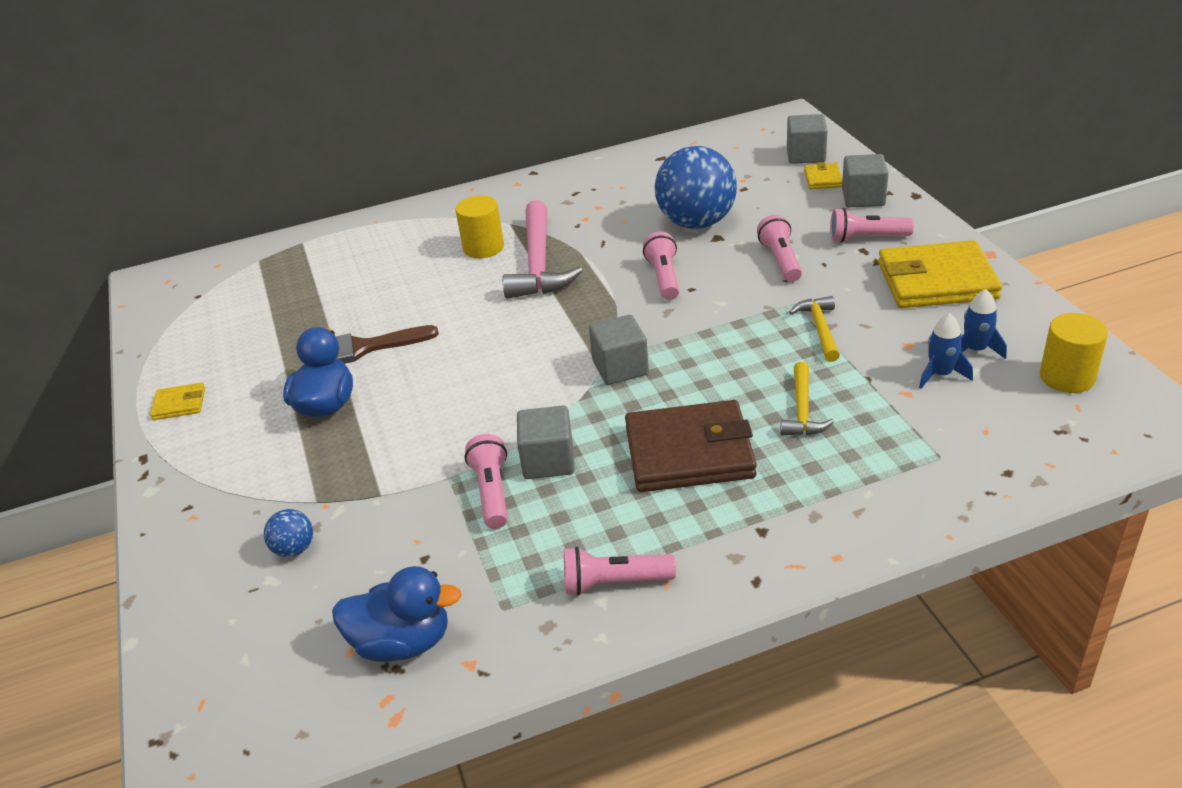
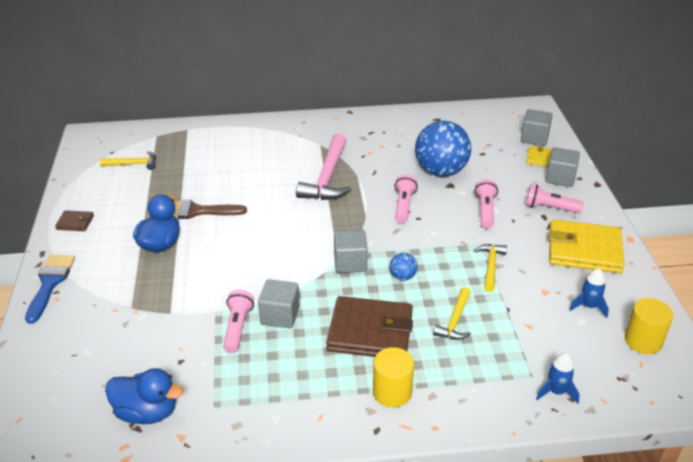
camera: 10 degrees right, 0 degrees up
yellow wallet [150,383,205,420] -> brown wallet [55,210,94,231]
blue ball [264,509,313,557] -> blue ball moved to [390,253,418,281]
yellow cylinder [455,195,504,258] -> yellow cylinder moved to [373,347,414,407]
pink flashlight [564,547,676,596] -> none
blue rocket [919,313,973,389] -> blue rocket moved to [536,353,580,403]
none -> blue brush [25,255,75,324]
none -> yellow hammer [100,151,156,170]

